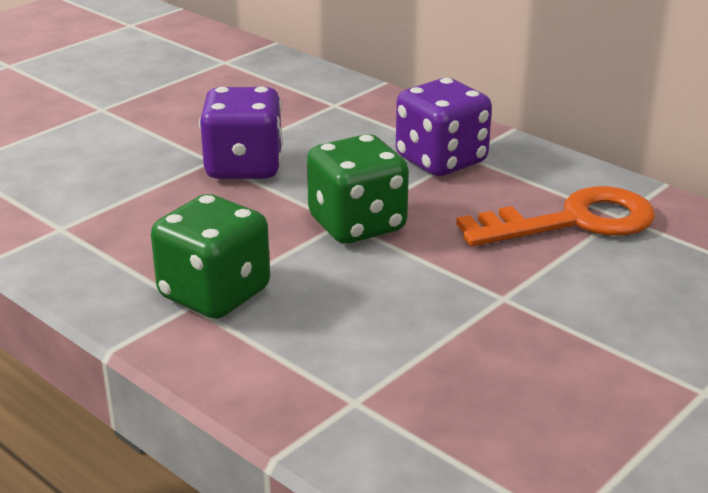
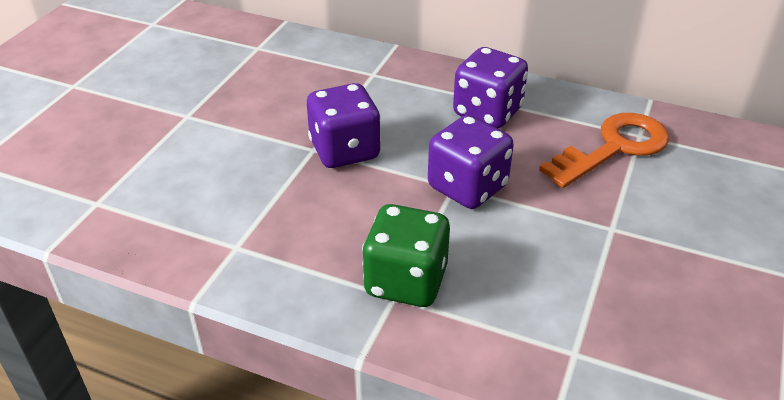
camera: 20 degrees left, 10 degrees up
green dice [307,134,409,244] -> purple dice [428,115,514,209]

